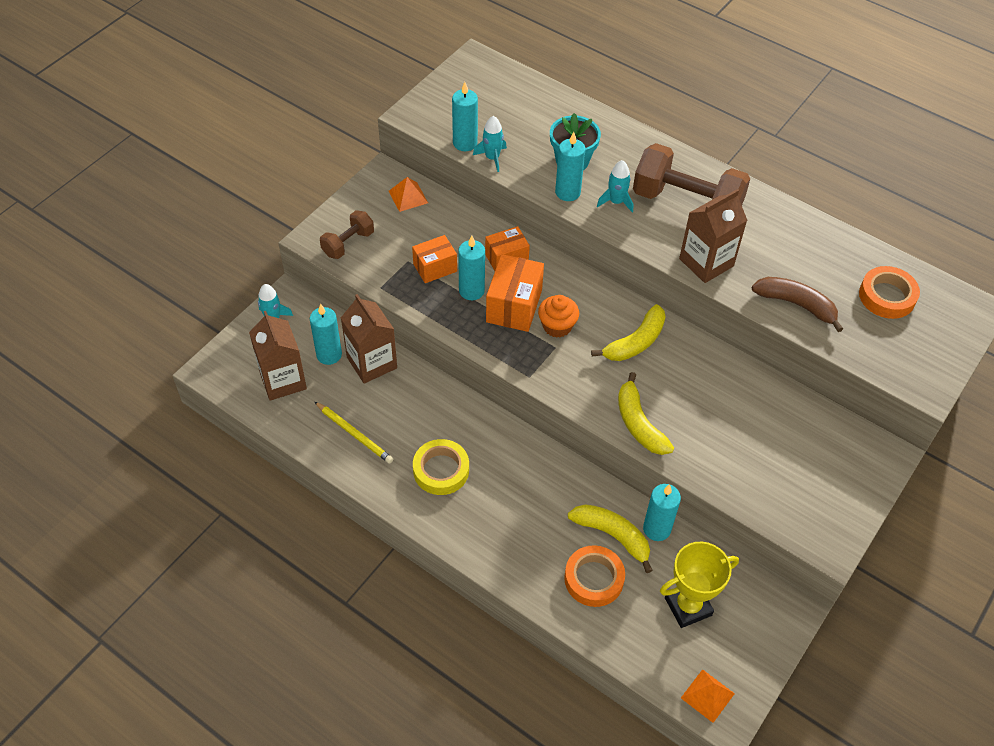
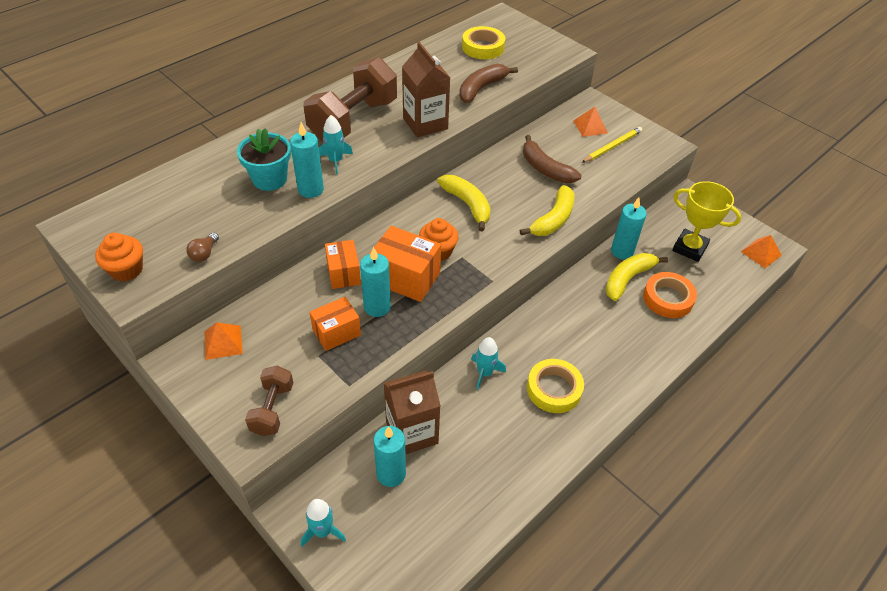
camera: 80 degrees left, 5 degrees down
brown carton [249,311,307,401] -> none
yellow pencil [315,402,393,464] -> yellow pencil moved to [582,127,642,163]
brown dumbbell [320,210,374,259] -> brown dumbbell turned 45 degrees clockwise [245,366,294,436]
orange box [412,235,457,283] -> orange box turned 75 degrees clockwise [310,297,361,351]
turquoise candle [452,82,478,151] -> brown light bulb [186,232,219,262]
turquoise rocket [473,116,507,172] -> turquoise rocket moved to [471,337,506,390]
yellow banana [618,372,674,455] -> yellow banana turned 45 degrees counterclockwise [520,185,575,236]
yellow trophy [660,542,739,628] -> yellow trophy turned 45 degrees counterclockwise [672,181,741,262]
orange tape [859,266,920,319] -> yellow tape [462,26,505,59]
none -> orange cupcake [95,233,143,282]
none -> brown banana [523,135,581,183]
none -> orange pyramid [573,107,608,137]

